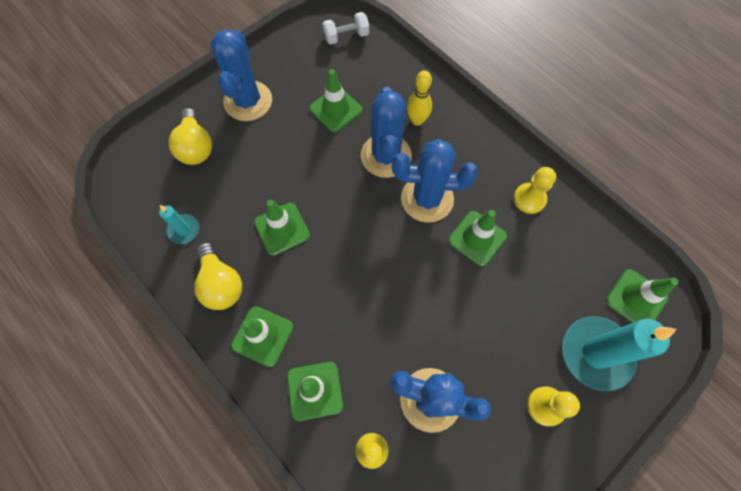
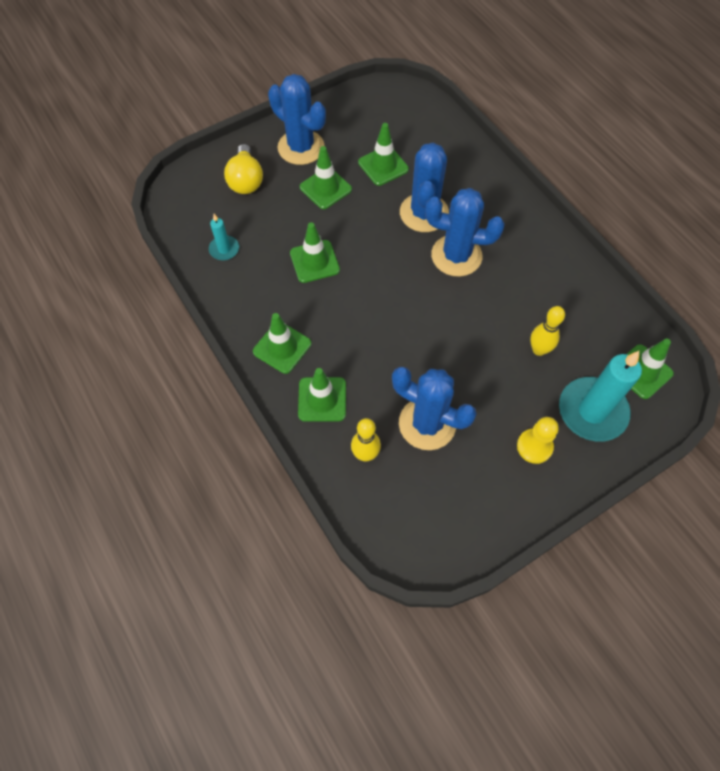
camera: 10 degrees right, 5 degrees down
yellow light bulb [194,242,242,310] -> none
blue cactus [210,29,272,121] -> blue cactus turned 60 degrees counterclockwise [268,74,326,165]
white dumbbell [323,12,369,45] -> none
yellow bowling pin [407,70,432,126] -> yellow bowling pin moved to [530,306,565,356]
green traffic cone [448,210,507,266] -> green traffic cone moved to [300,146,352,209]
yellow pawn [513,167,556,214] -> none

